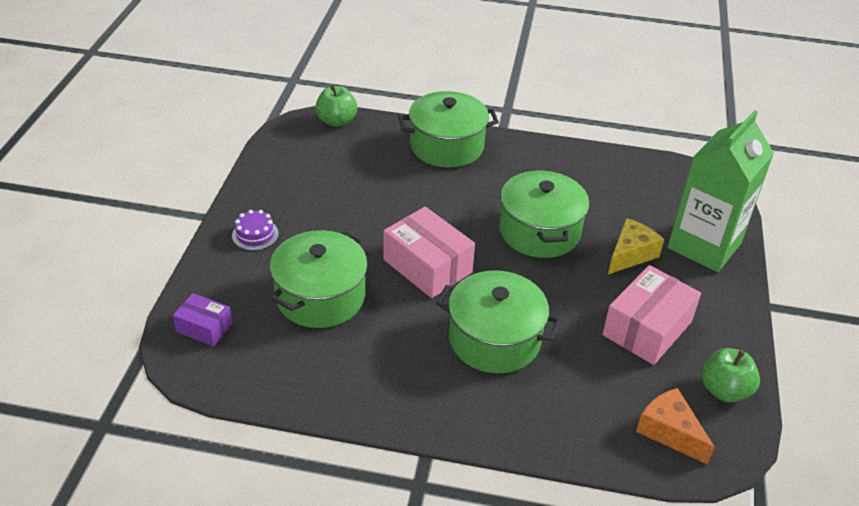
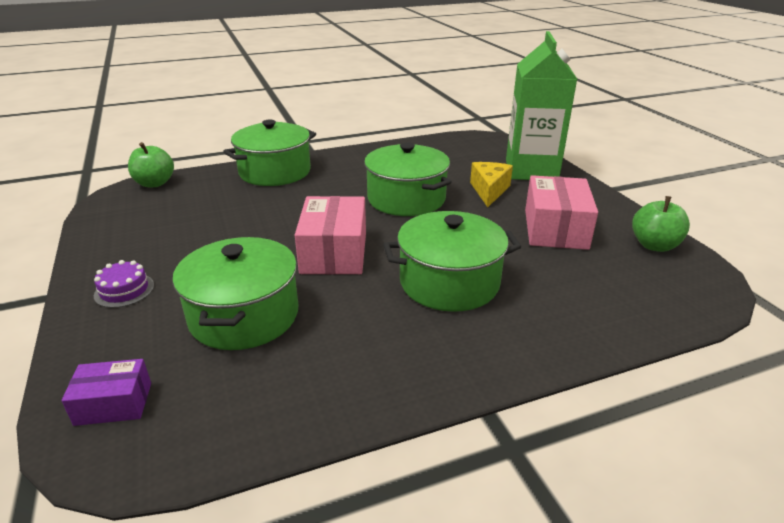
camera: 30 degrees left, 10 degrees down
pink box [384,207,475,298] -> pink box turned 75 degrees clockwise [295,196,366,275]
orange cheese [636,388,715,465] -> none

